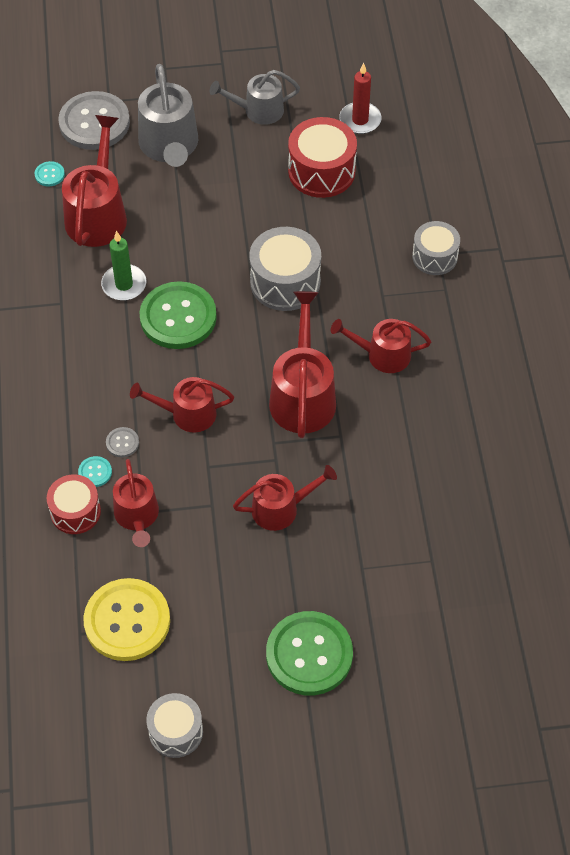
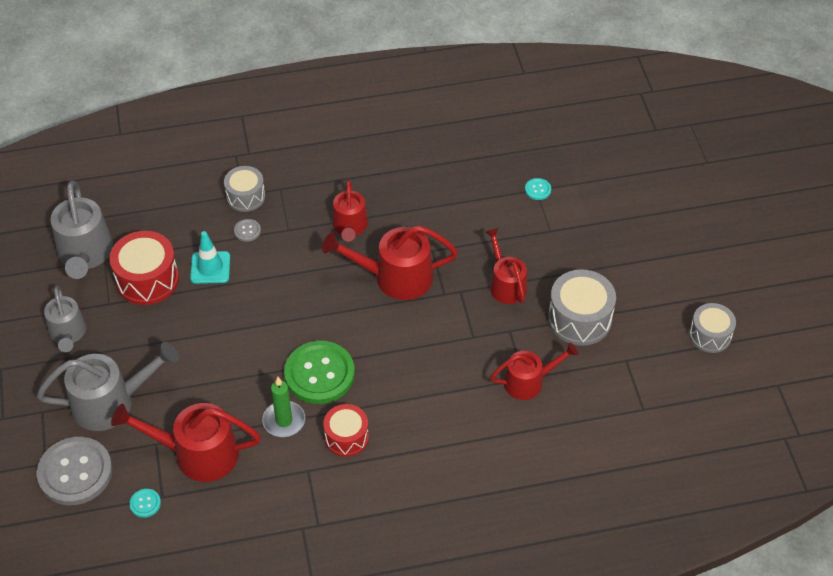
camera: 95 degrees left, 5 degrees down
red drum [47,475,101,534] -> red drum moved to [323,404,369,457]
turquoise button [78,456,112,487] -> turquoise button moved to [525,178,551,200]
yellow button [83,578,170,661] -> none
grey button [106,427,139,457] -> grey button moved to [234,219,261,242]
red watering can [130,377,234,433] -> none
grey drum [249,227,321,311] -> grey drum moved to [548,269,616,346]
green button [266,611,353,695] -> none
red candle [339,63,382,134] -> grey watering can [51,181,113,279]
none -> turquoise traffic cone [190,231,230,284]

